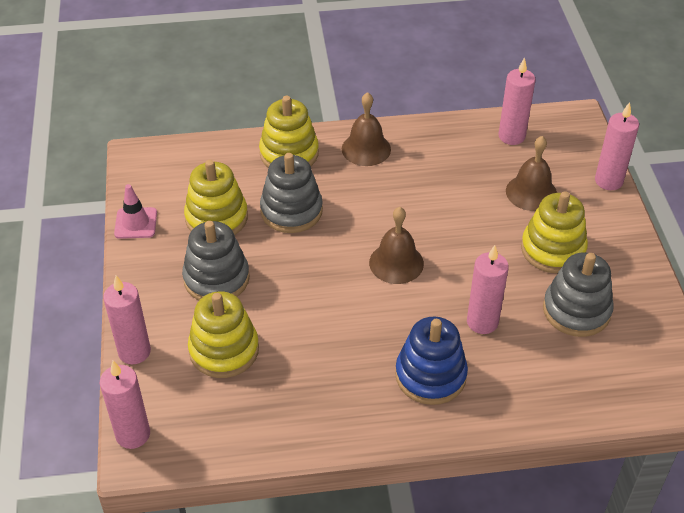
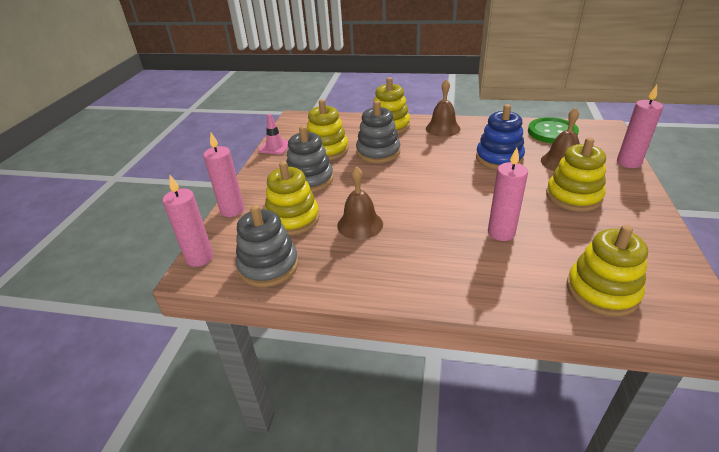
camera: 20 degrees right, 10 degrees down
brown bell [369,207,424,284] -> brown bell moved to [337,166,383,240]
blue stacking toy [395,317,468,405] -> blue stacking toy moved to [476,104,525,170]
pink candle [499,57,536,145] -> green button [528,117,579,143]
grey stacking toy [543,253,614,337] -> grey stacking toy moved to [236,205,299,287]
none -> yellow stacking toy [567,225,648,317]

